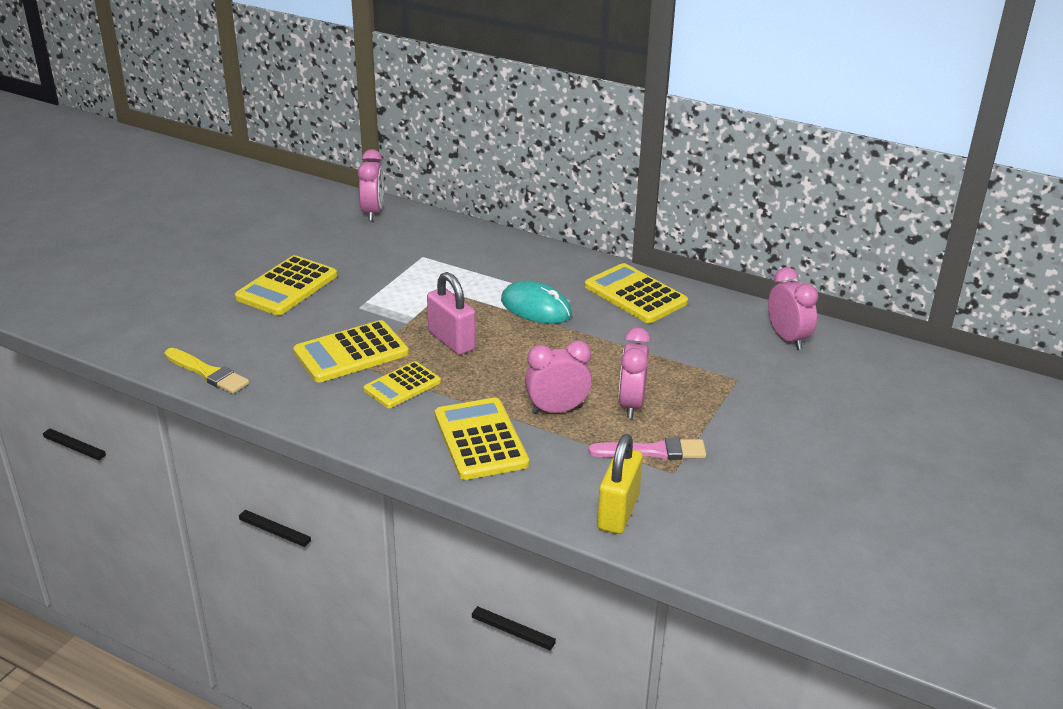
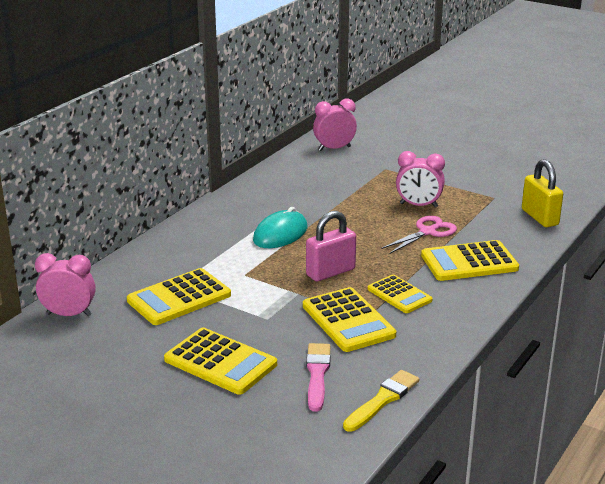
camera: 85 degrees left, 5 degrees down
pink clock [525,340,592,414] -> pink scissors [381,216,457,254]
yellow calculator [585,263,688,323] -> yellow calculator moved to [127,268,231,325]
pink brush [588,438,706,460] -> pink brush moved to [306,343,331,412]
yellow padlock [597,434,643,534] -> yellow padlock turned 45 degrees clockwise [522,159,563,227]

